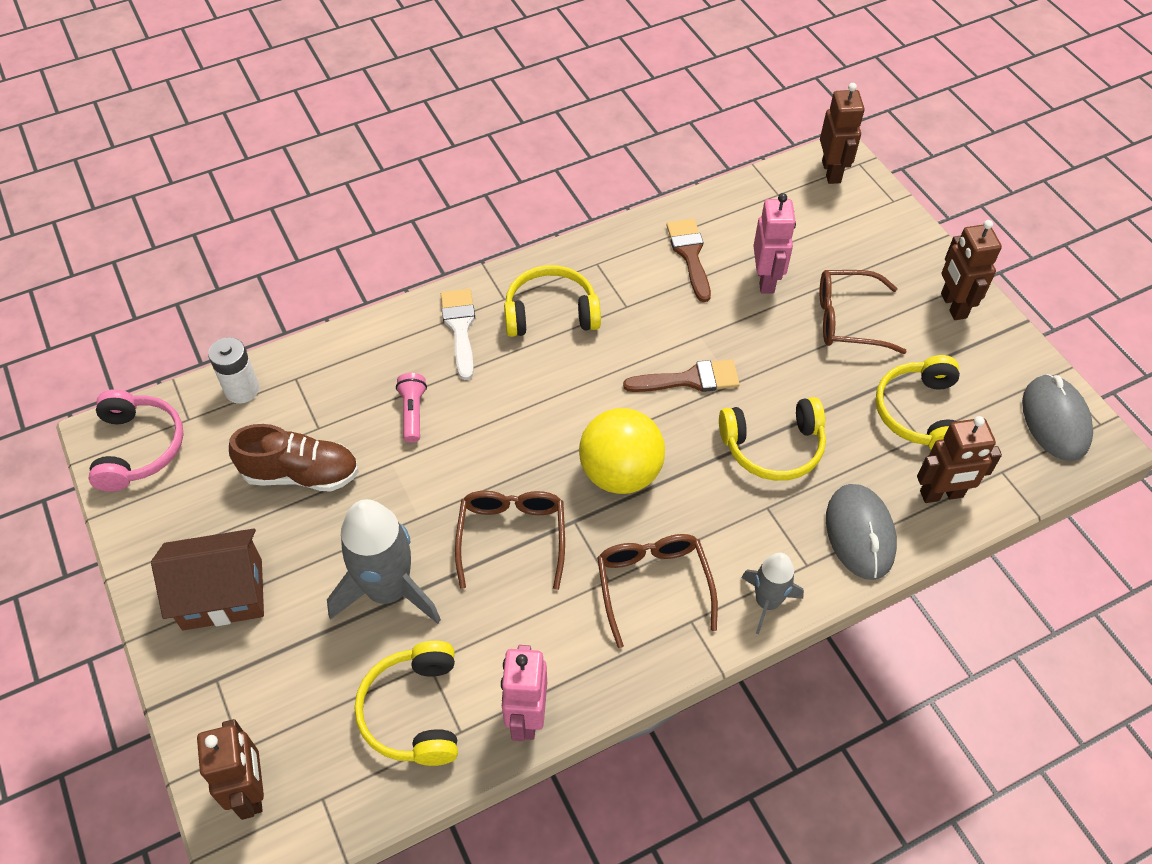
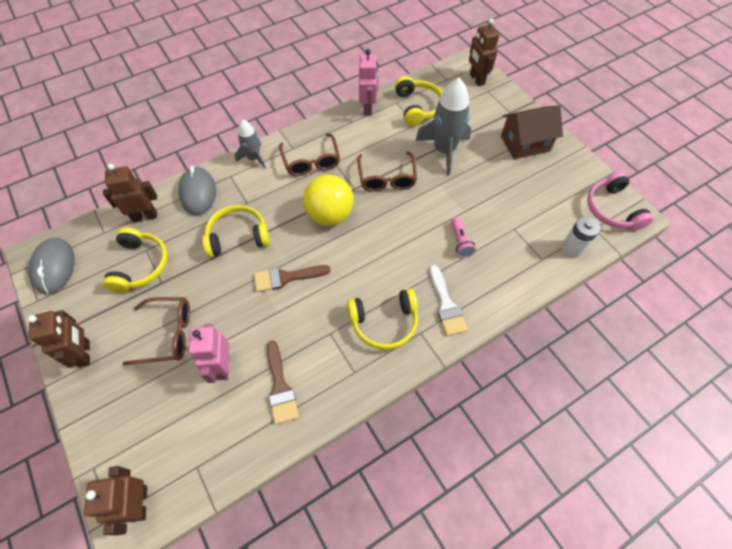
camera: 175 degrees right, 5 degrees up
brown shoe [229,424,359,492] -> none

